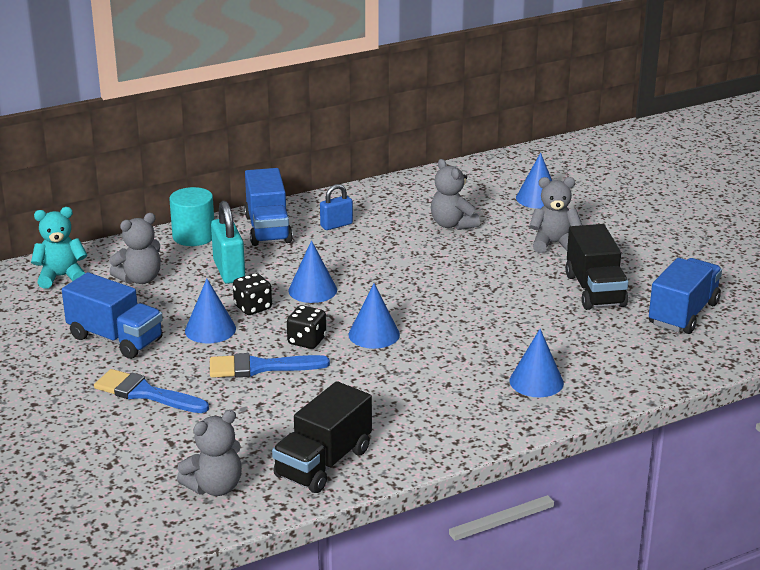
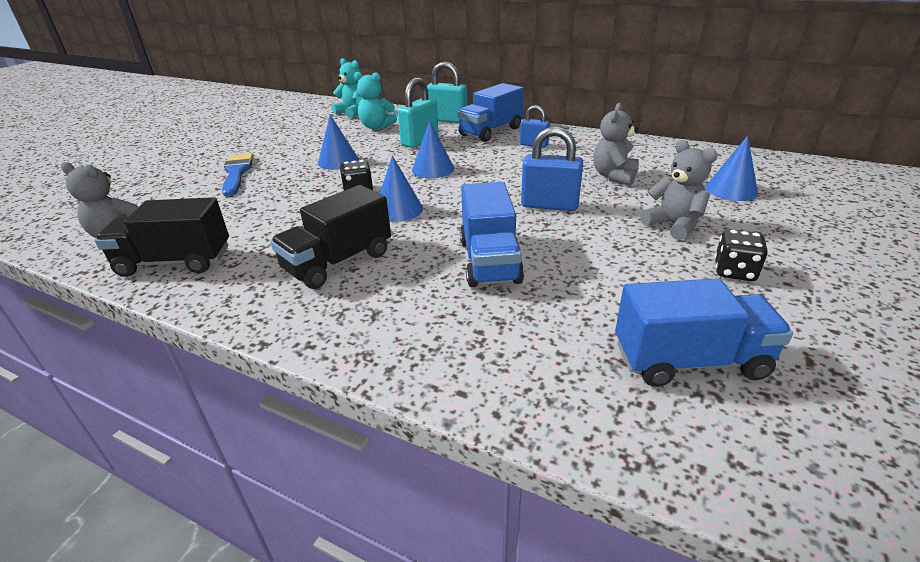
camera: 55 degrees right, 5 degrees up
blue truck [62,272,163,359] -> blue truck moved to [460,182,524,287]
grey teddy bear [109,213,161,284] -> turquoise teddy bear [354,72,397,129]
turquoise cylinder [169,187,214,246] -> turquoise padlock [427,62,467,123]
blue brush [210,353,330,378] -> none
black dice [233,273,272,315] -> black dice moved to [715,229,768,281]
blue cone [510,329,564,397] -> none
black truck [565,224,628,310] -> black truck moved to [270,185,391,289]
none -> blue padlock [521,126,583,211]

